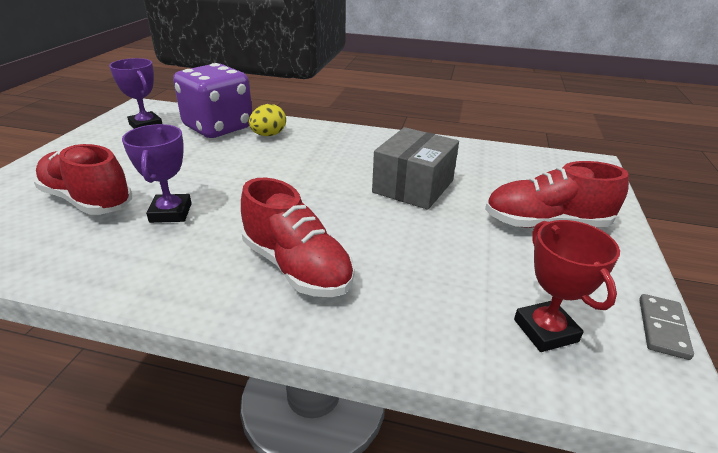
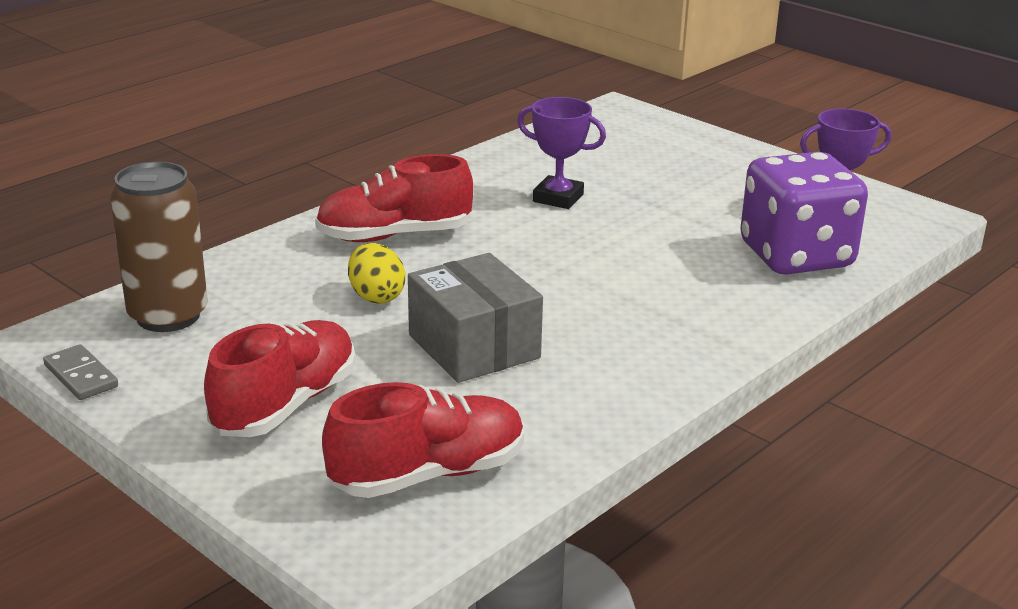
camera: 120 degrees right, 5 degrees down
red shoe [34,144,132,215] -> red shoe moved to [322,382,524,498]
yellow egg [249,104,286,136] -> yellow egg moved to [348,243,406,304]
red trophy [514,220,620,352] -> brown can [110,161,208,332]

